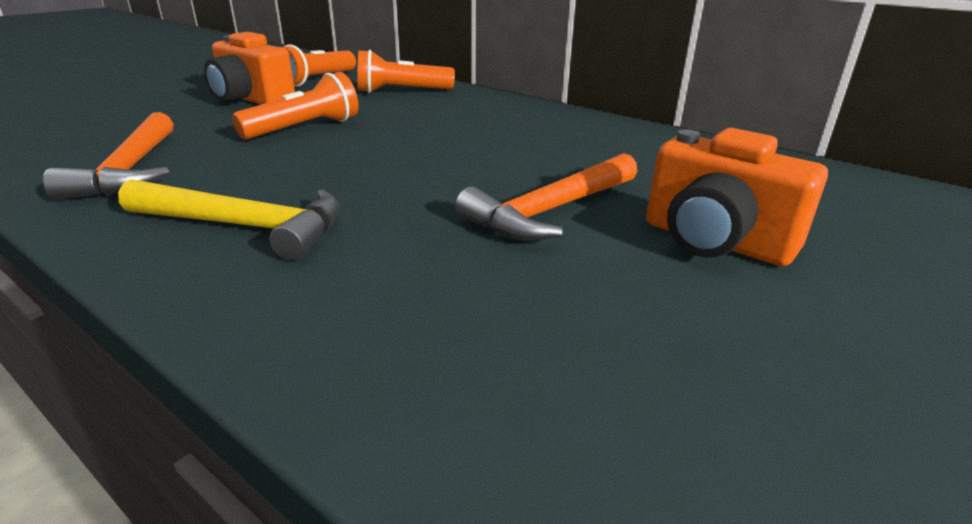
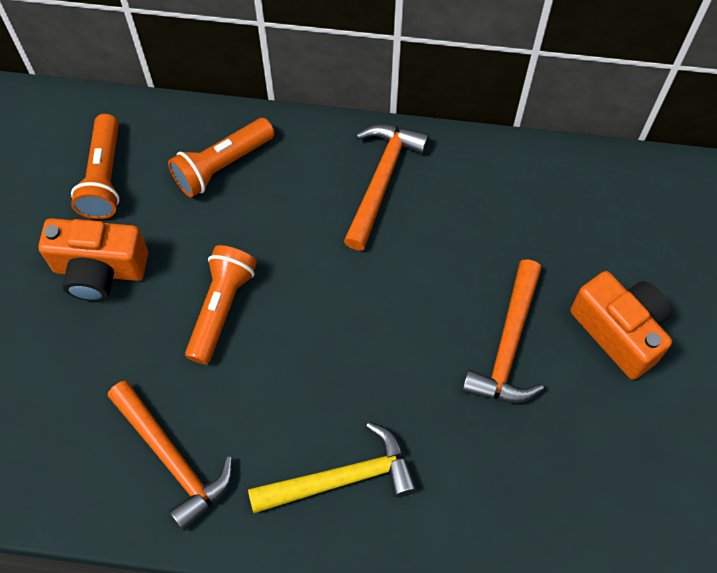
camera: 30 degrees left, 35 degrees up
orange camera [646,128,828,266] -> orange camera turned 135 degrees counterclockwise [570,271,672,380]
none -> orange hammer [344,124,429,250]

